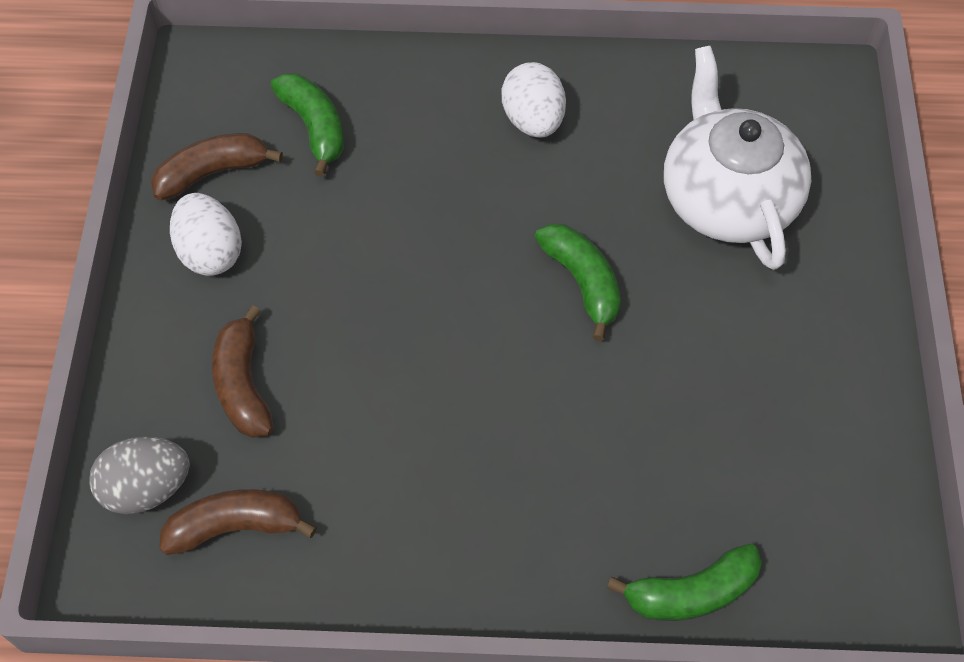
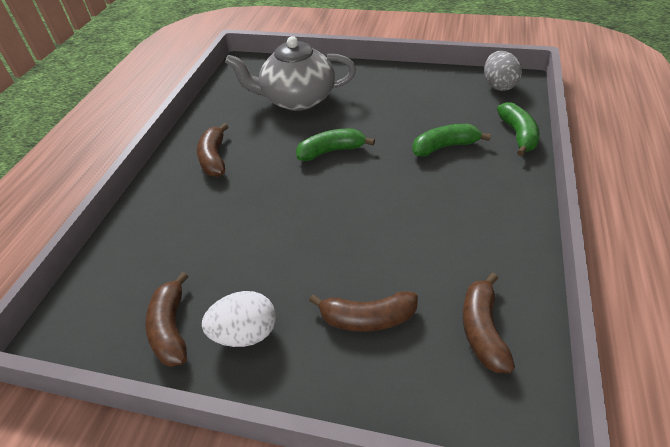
camera: 75 degrees left, 15 degrees down
grey egg [89,437,190,514] -> grey egg moved to [484,51,522,91]
green banana [271,73,344,177] -> green banana moved to [412,124,491,157]
white egg [502,62,566,138] -> brown banana [197,123,229,177]
white teapot [664,46,811,270] -> grey teapot [225,36,356,111]

